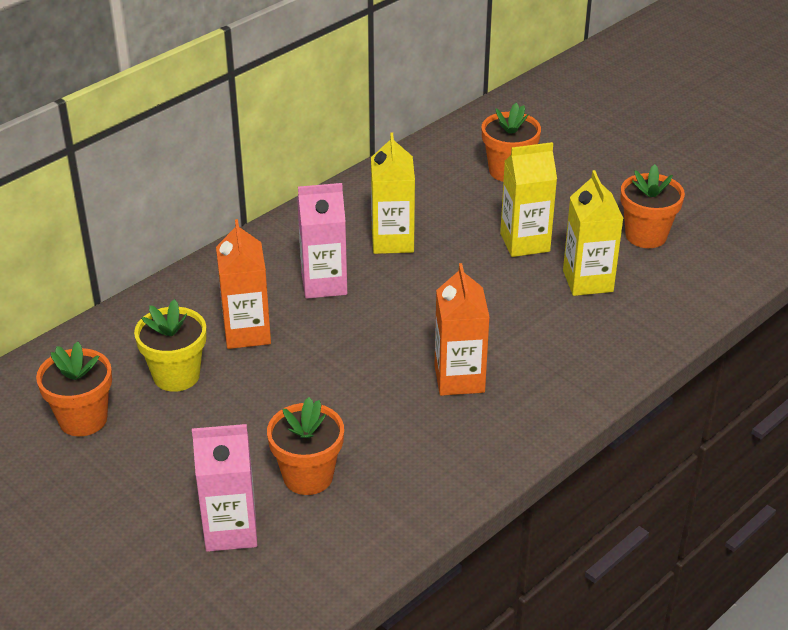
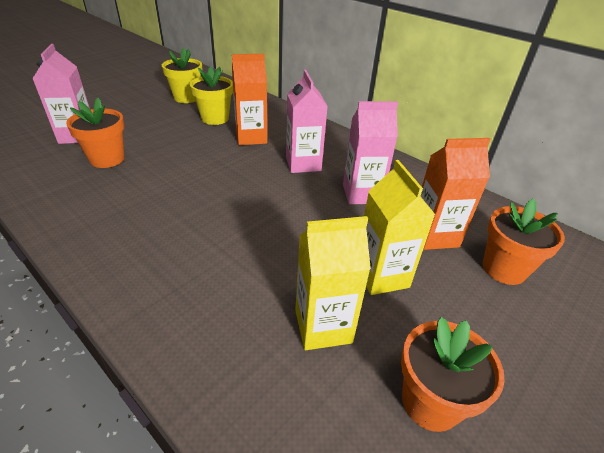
camera: 85 degrees right, 0 degrees up
orange flower pot [36,342,112,436] -> yellow flower pot [162,48,202,103]
yellow carton [371,132,415,254] -> pink carton [343,101,398,204]
orange carton [435,263,490,396] -> orange carton moved to [421,138,491,250]

